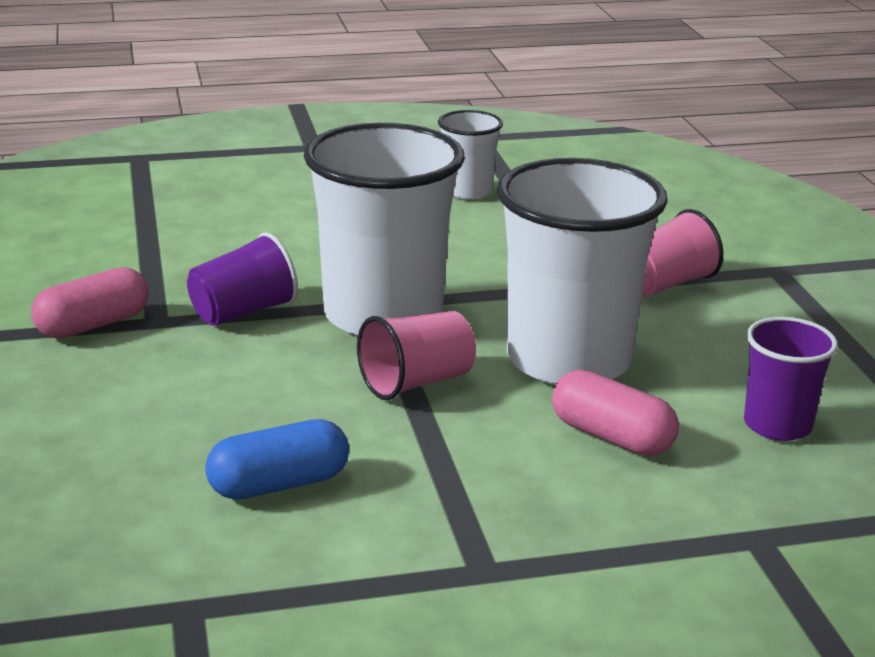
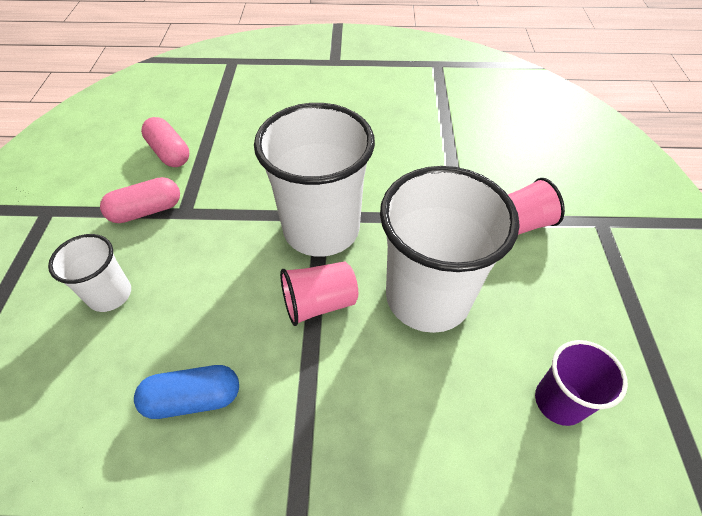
camera: 15 degrees right, 25 degrees up
purple cup [187,232,298,326] -> none
white cup [438,110,503,200] -> white cup moved to [48,234,131,312]
pink capsule [552,370,679,456] -> pink capsule moved to [141,117,189,167]

